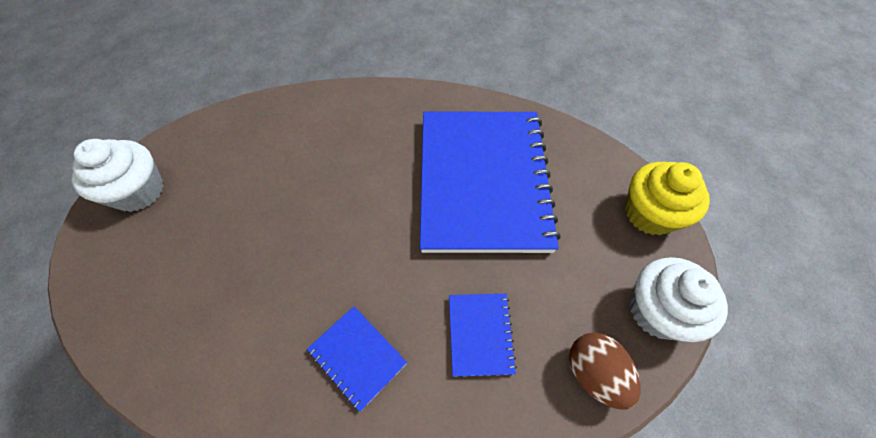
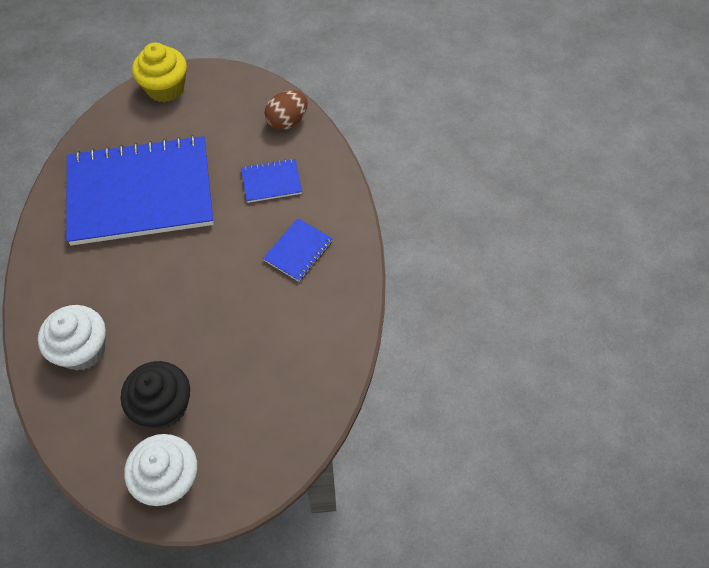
camera: 100 degrees left, 0 degrees up
white cupcake [630,257,728,342] -> white cupcake moved to [38,305,106,371]
none -> black cupcake [121,361,190,429]

